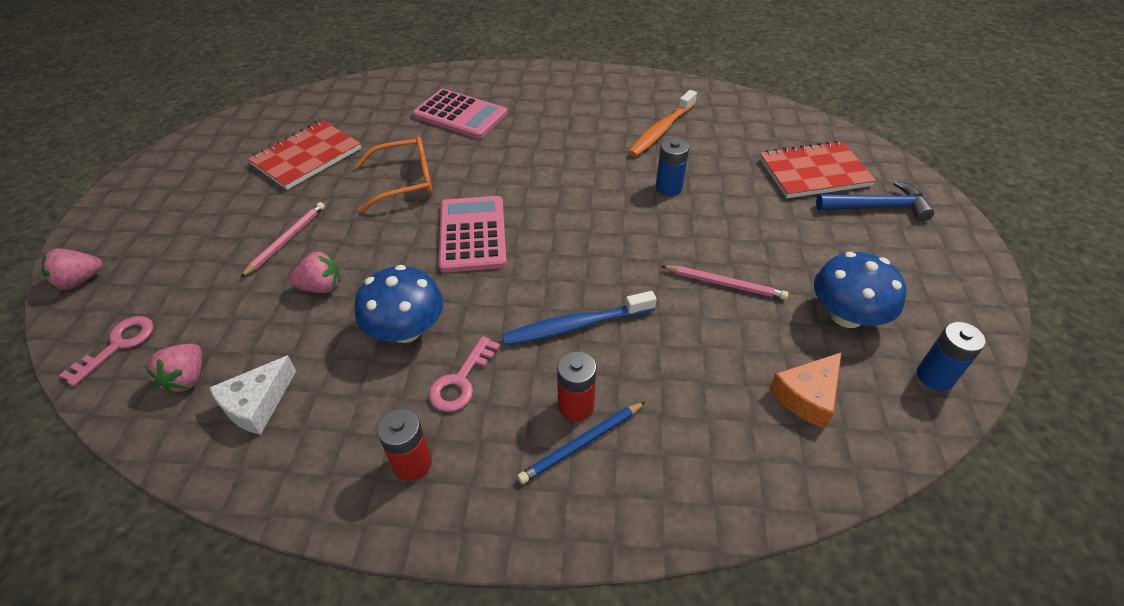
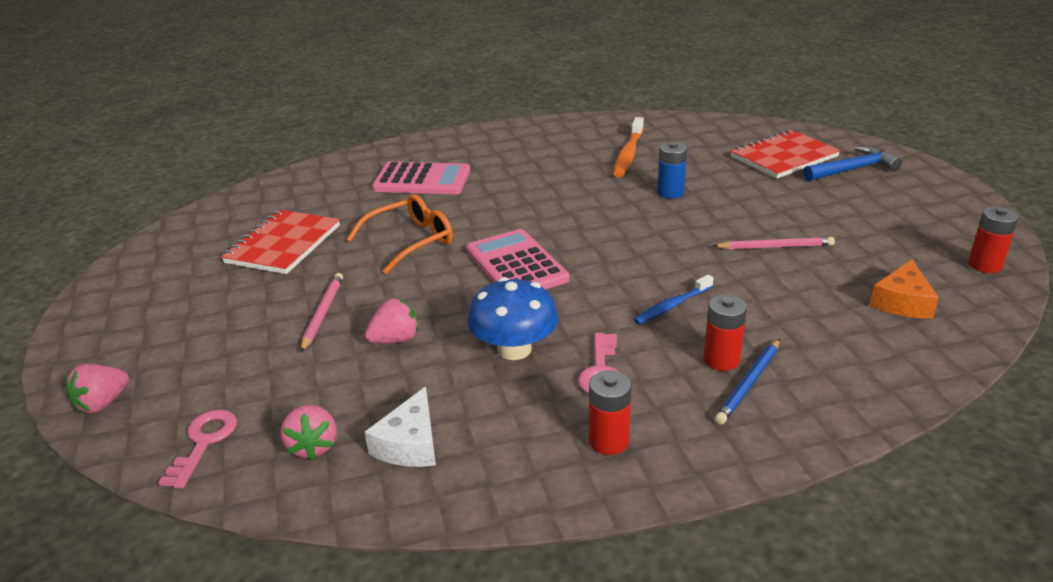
camera: 20 degrees left, 15 degrees down
blue toothbrush [502,291,657,346] -> blue toothbrush [634,275,714,325], size x0.66
blue mushroom [814,252,906,328] -> none
blue battery [917,322,986,391] -> red battery [968,206,1019,273]

